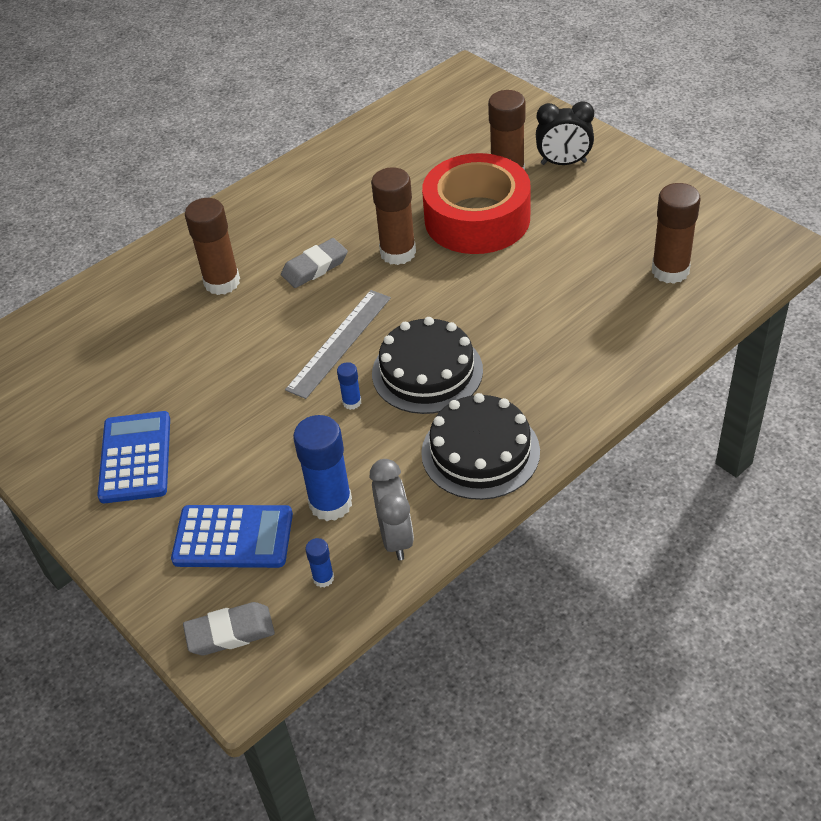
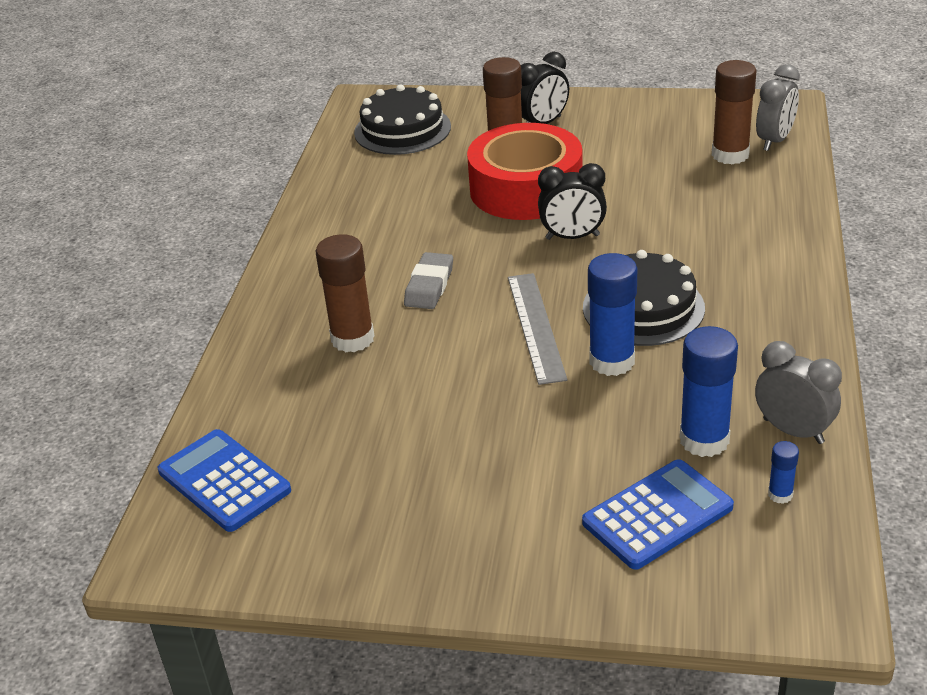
camera: 40 degrees left, 10 degrees down
blue calculator [97,411,170,503] -> blue calculator moved to [158,429,291,532]
grey eraser [183,602,275,655] -> none
blue glue stick [337,362,361,410] -> blue glue stick [588,253,637,376], size x2.12
brown glue stick [371,167,416,265] -> none
black cake [421,393,540,500] -> black cake moved to [354,85,451,155]
none -> black clock [538,163,607,240]
none -> grey clock [756,64,800,151]

